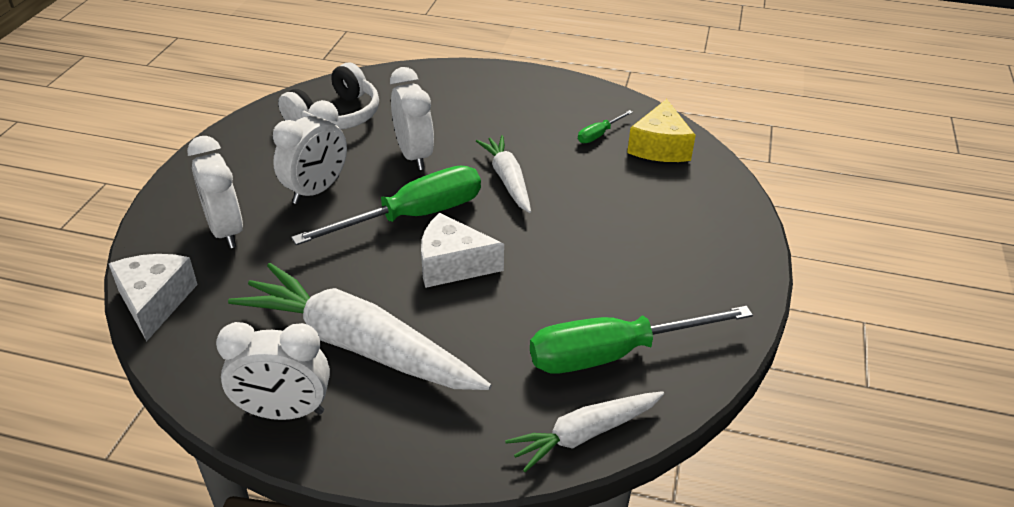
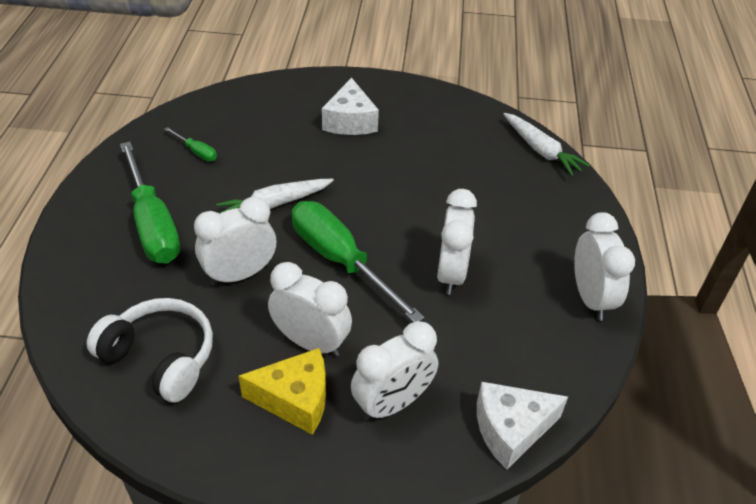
camera: 100 degrees left, 5 degrees up
white carrot [228,263,491,390] -> none
white cheese [421,213,504,288] -> white cheese moved to [322,78,379,135]
green screwdriver [530,306,753,374] -> green screwdriver moved to [120,142,180,264]
yellow cheese [627,99,696,162] -> yellow cheese moved to [239,348,326,435]
none -> white clock [437,189,477,295]

